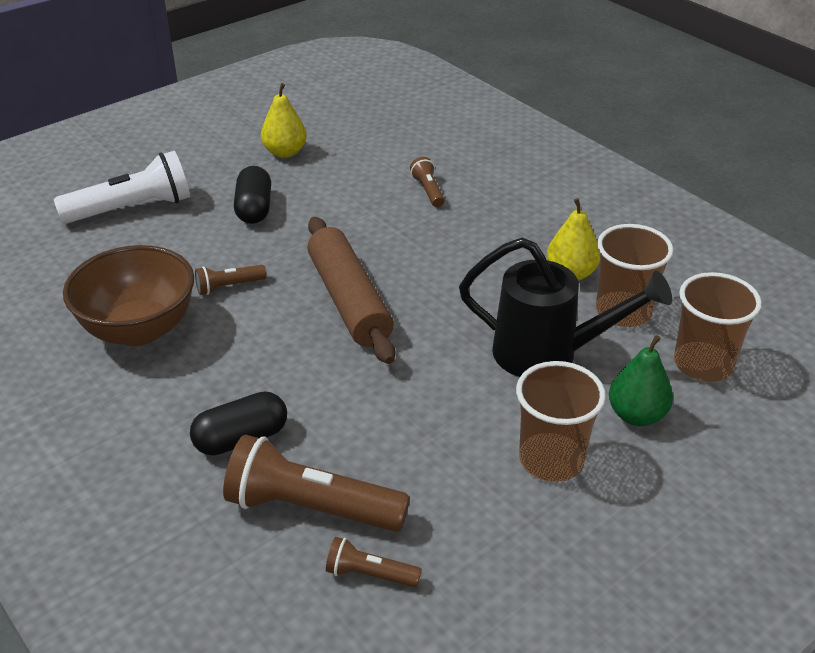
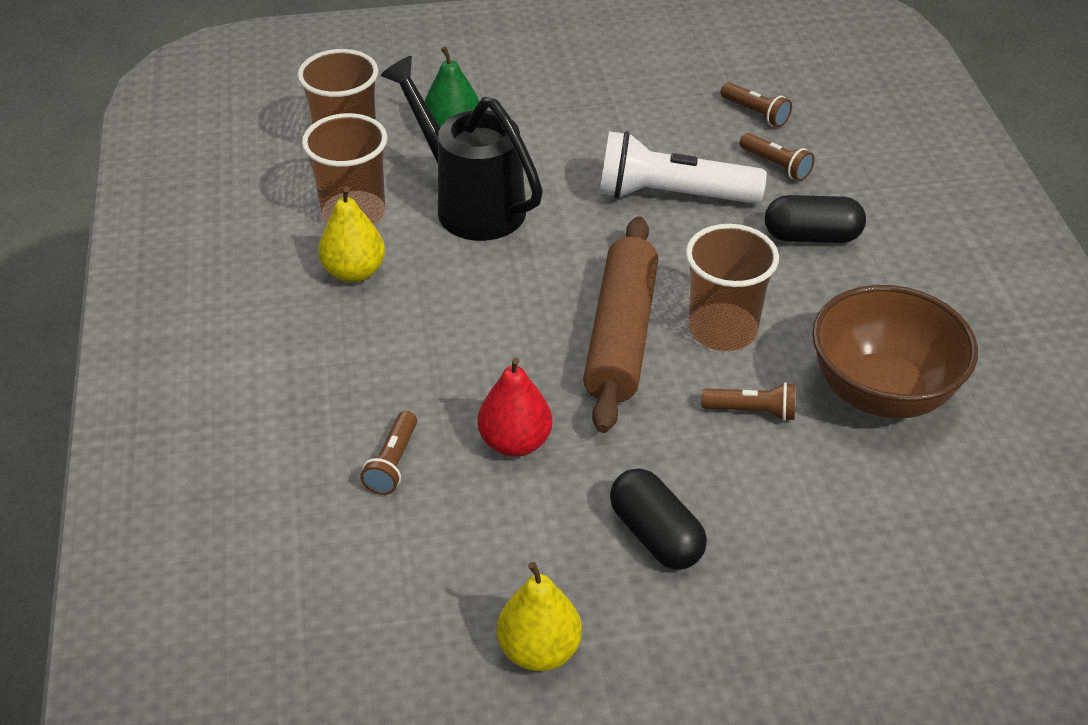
camera: 150 degrees left, 5 degrees up
white flashlight [54,151,190,224] -> white flashlight moved to [599,131,767,204]
brown flashlight [223,435,410,532] -> brown flashlight [740,133,815,181], size x0.49
black capsule [234,166,271,224] -> black capsule turned 60 degrees counterclockwise [610,468,707,570]
brown cup [516,361,606,482] -> brown cup moved to [686,224,779,351]
none -> red pear [478,358,552,457]

